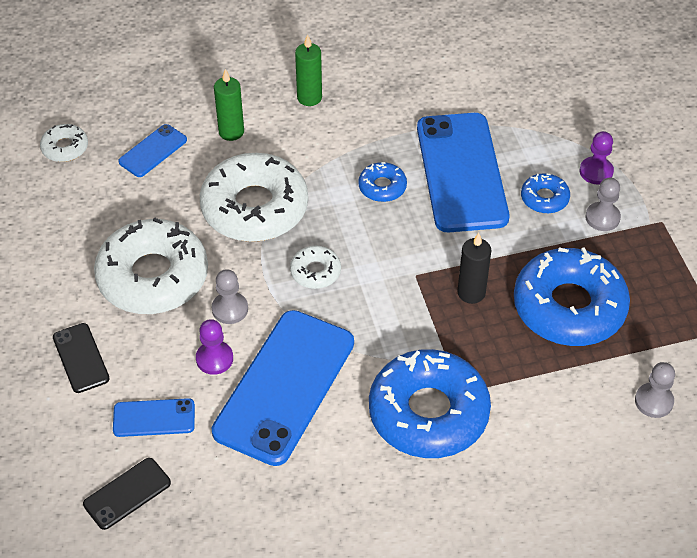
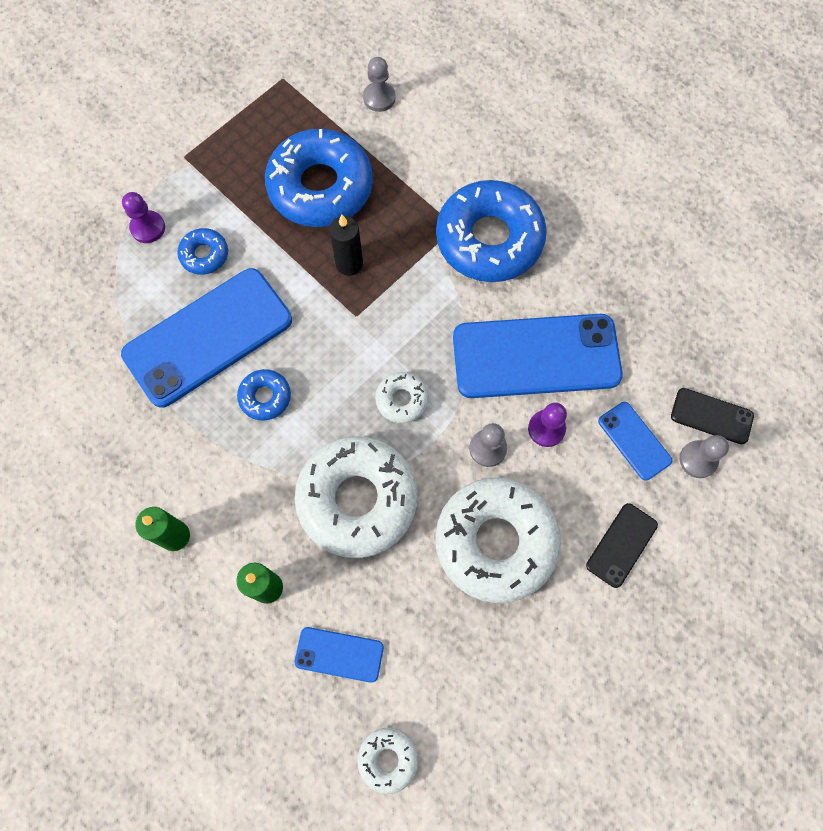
camera: 120 degrees left, 20 degrees up
grey pawn [585,177,621,231] -> grey pawn moved to [679,435,729,478]

